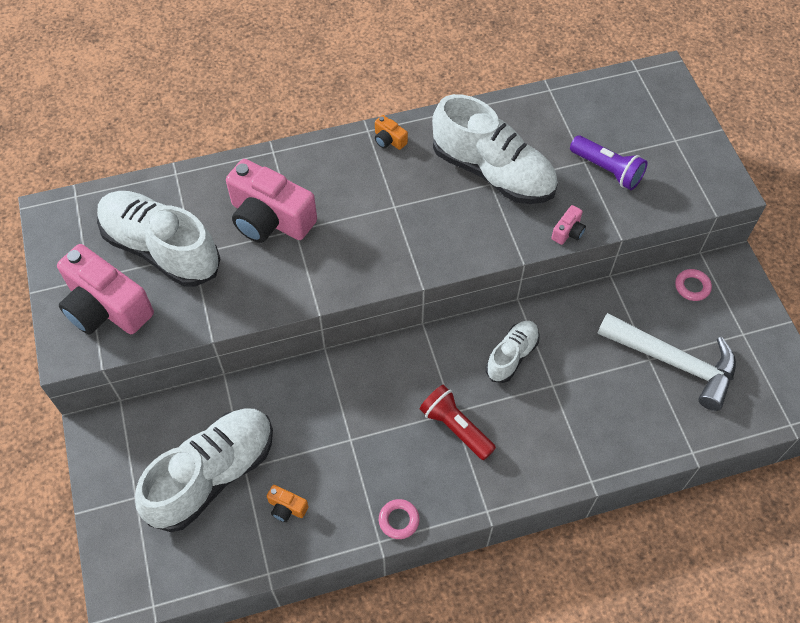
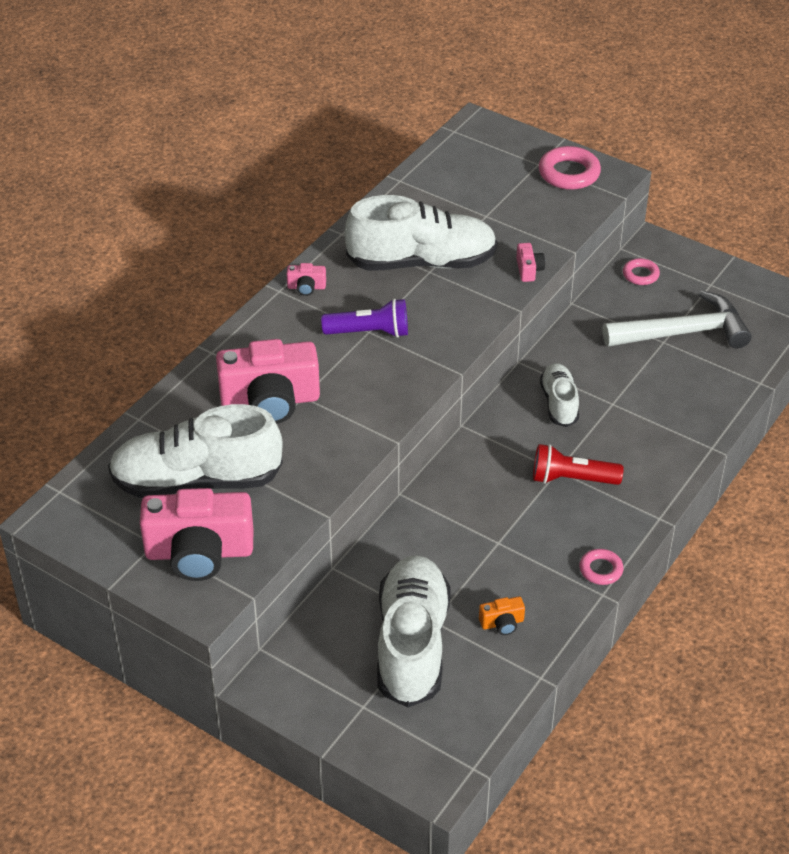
camera: 40 degrees left, 15 degrees down
orange camera [375,115,408,150] -> pink camera [287,263,326,296]
purple flashlight [570,135,648,190] -> purple flashlight moved to [321,299,408,338]
none -> pink ring [539,146,601,190]

